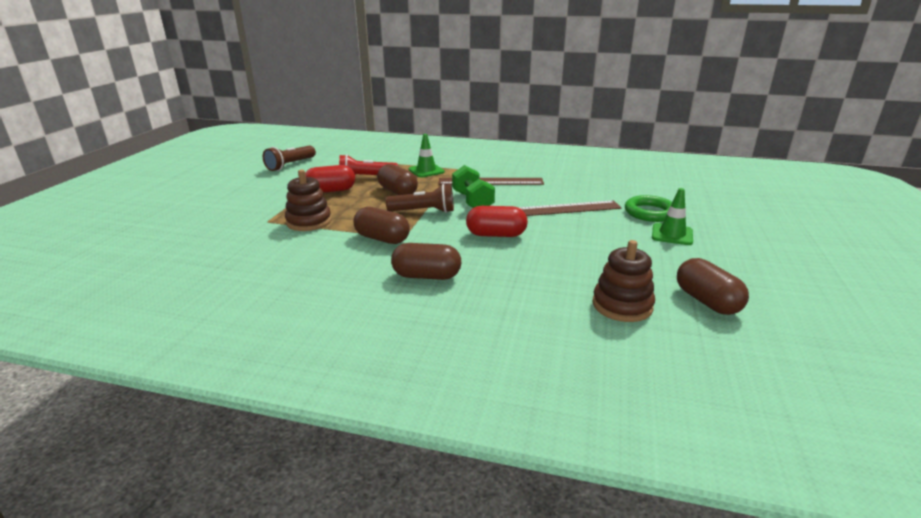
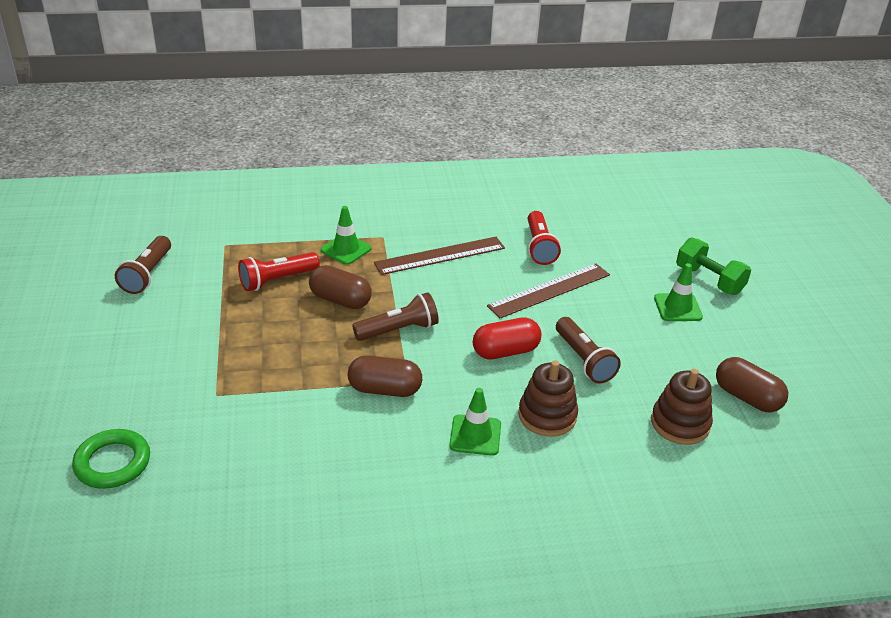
camera: 25 degrees left, 10 degrees up
brown stacking toy [285,170,331,231] -> brown stacking toy moved to [518,360,578,437]
red capsule [305,165,355,193] -> none
brown capsule [391,243,461,280] -> green traffic cone [449,388,501,456]
green dumbbell [452,165,495,208] -> green dumbbell moved to [676,238,751,295]
green ring [625,195,672,222] -> green ring moved to [72,429,150,489]
none -> red flashlight [528,211,561,265]
none -> brown flashlight [556,317,621,384]

